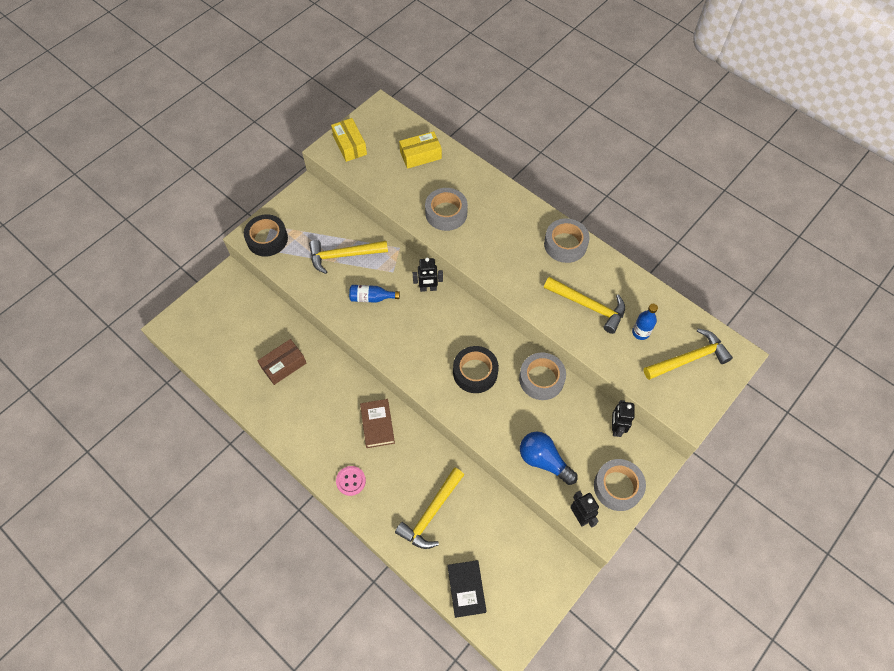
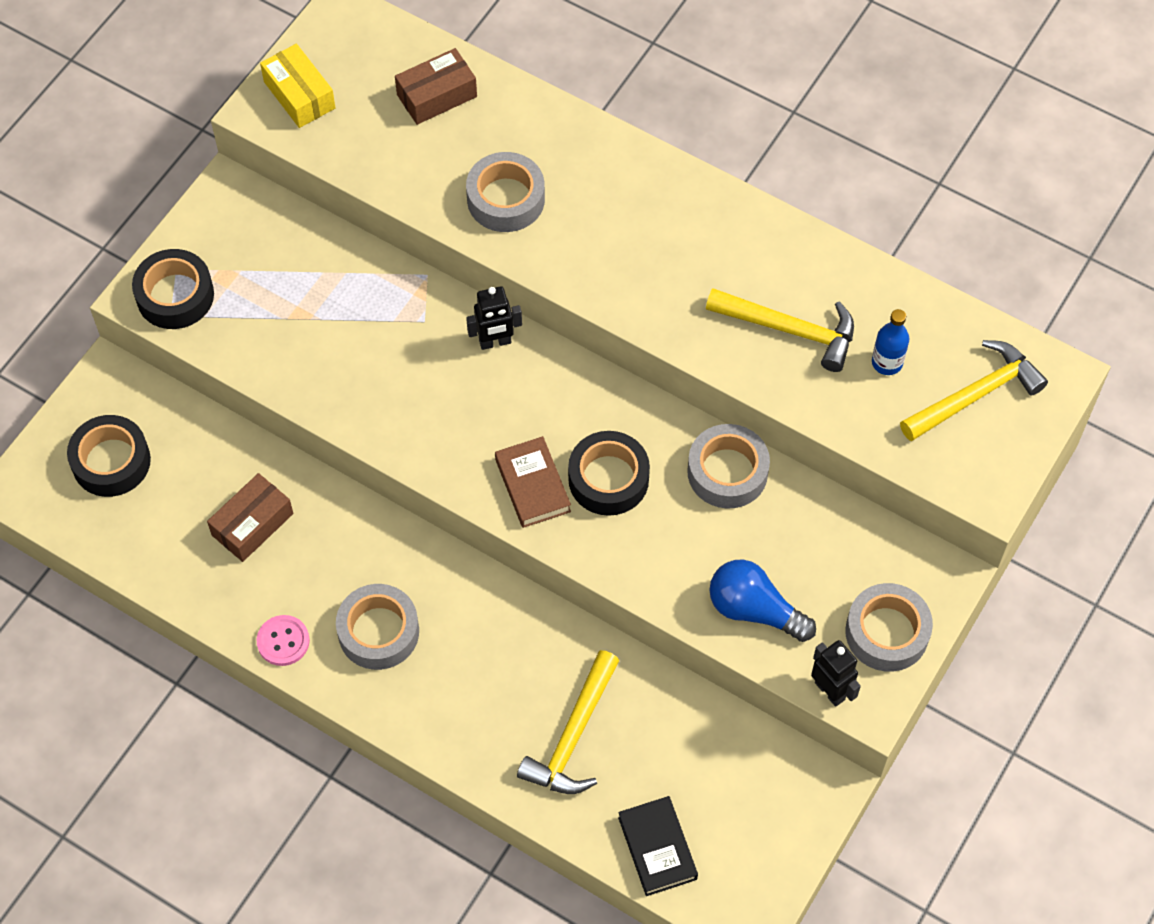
camera: 10 degrees left, 0 degrees up
yellow hammer [309,240,388,274] -> none
pink button [336,466,366,496] -> pink button moved to [257,615,310,666]
blue bottle [349,285,400,303] -> none
brown book [360,399,395,448] -> brown book moved to [495,436,571,528]
yellow box [399,131,442,169] -> brown box [395,48,477,125]
grey tape [544,218,590,263] -> grey tape moved to [336,584,419,670]
black robot [612,400,635,437] -> none
none -> black tape [67,415,151,497]

